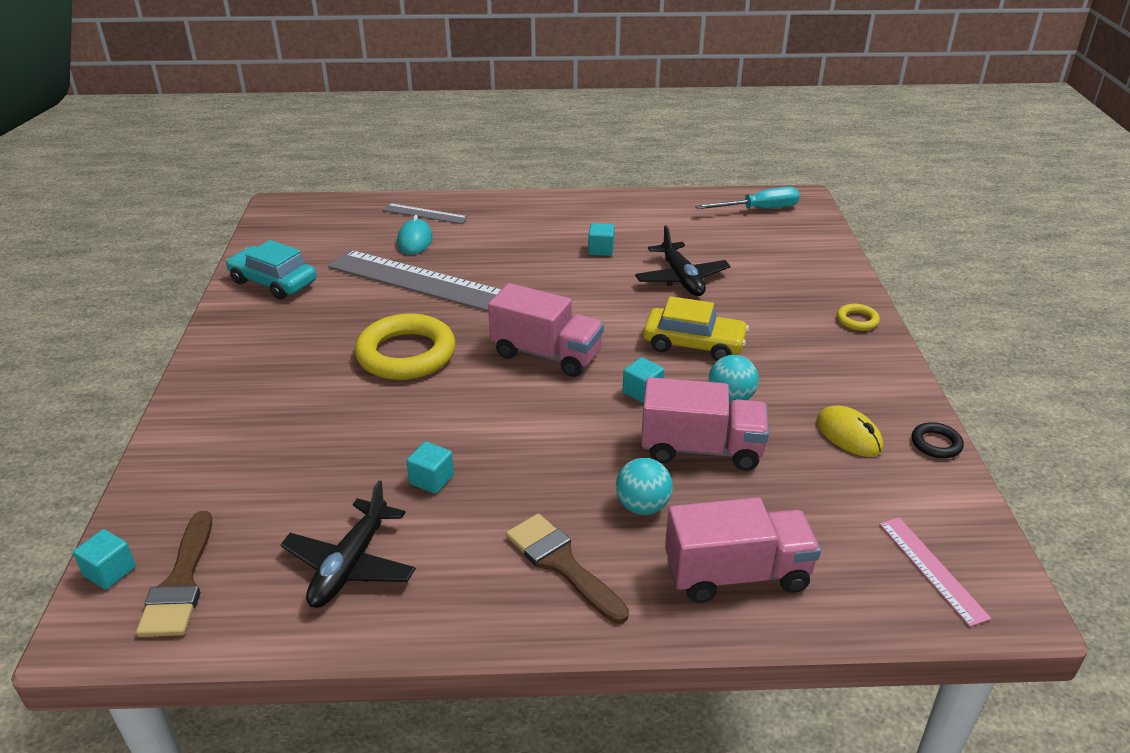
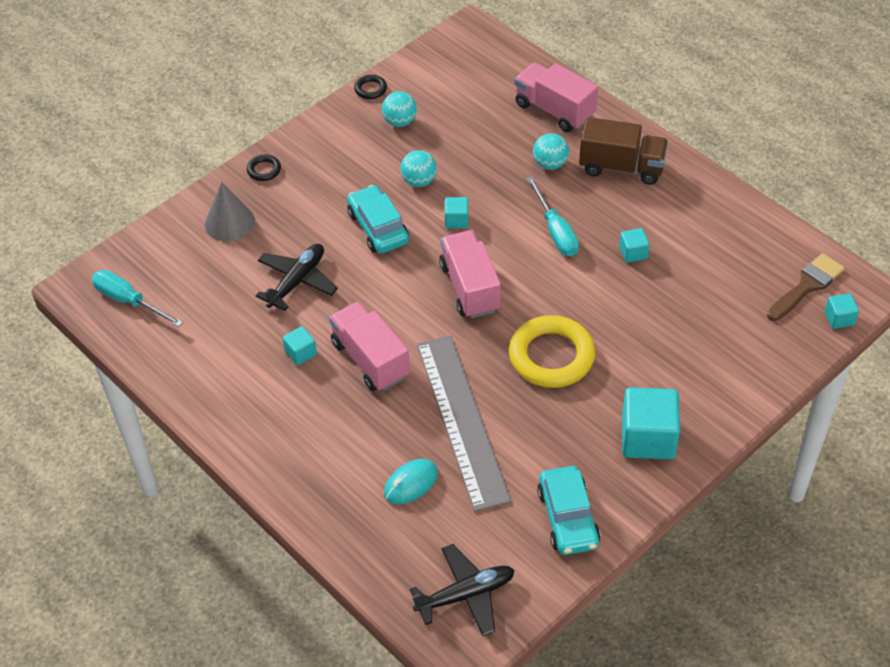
camera: 130 degrees left, 15 degrees up
black plane [280,480,416,608] -> black plane moved to [410,544,515,636]
grey ruler [382,203,468,224] -> none
brown brush [506,514,629,624] -> brown truck [579,117,668,185]
pink truck [641,377,769,471] -> pink truck moved to [329,301,410,391]
yellow car [643,296,749,361] -> turquoise car [347,185,409,253]
yellow mouse [817,405,883,457] -> turquoise ball [382,91,417,127]
yellow ring [837,304,880,331] -> black ring [247,155,281,181]
pink ruler [879,517,991,627] -> none
none -> grey cone [205,182,255,242]
none -> turquoise screwdriver [527,176,579,256]
none -> turquoise cube [622,387,680,460]

